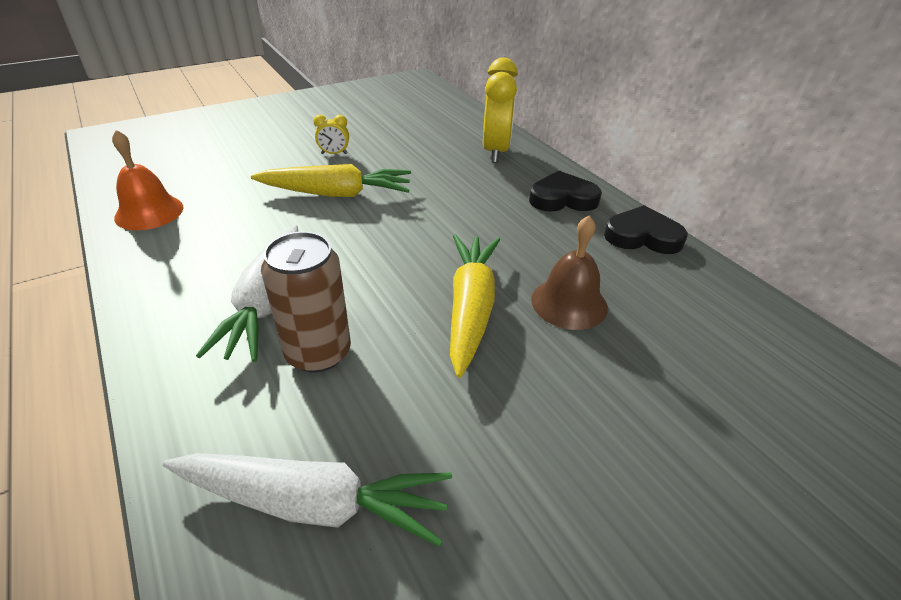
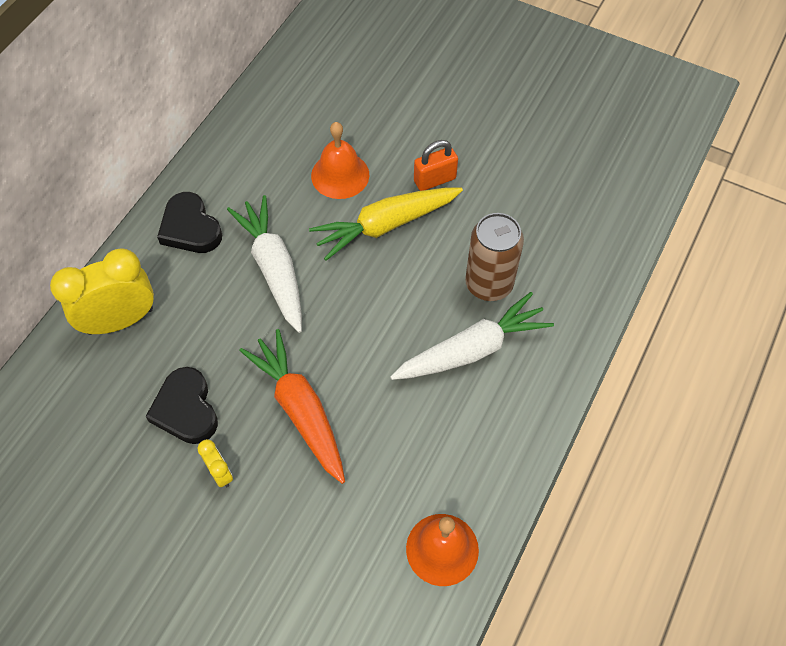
camera: 120 degrees left, 20 degrees up
white carrot [163,453,452,547] -> white carrot moved to [227,195,302,333]
yellow carrot [251,164,411,197] -> orange carrot [239,329,345,484]
brown bell [531,215,608,330] -> orange bell [311,122,369,199]
black heart [604,205,688,254] -> black heart moved to [145,367,218,444]
none -> orange padlock [414,140,458,191]

